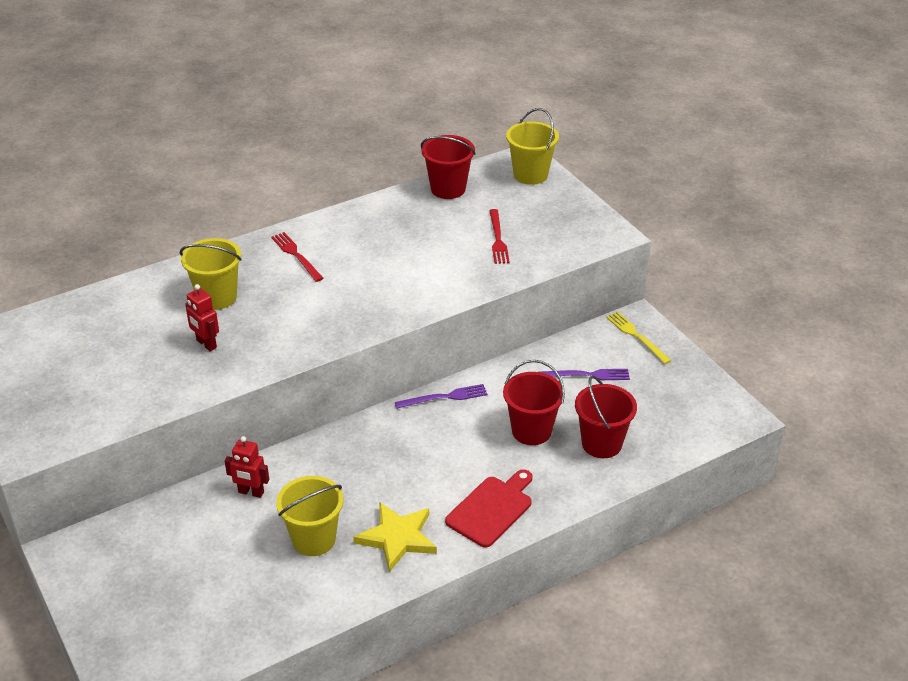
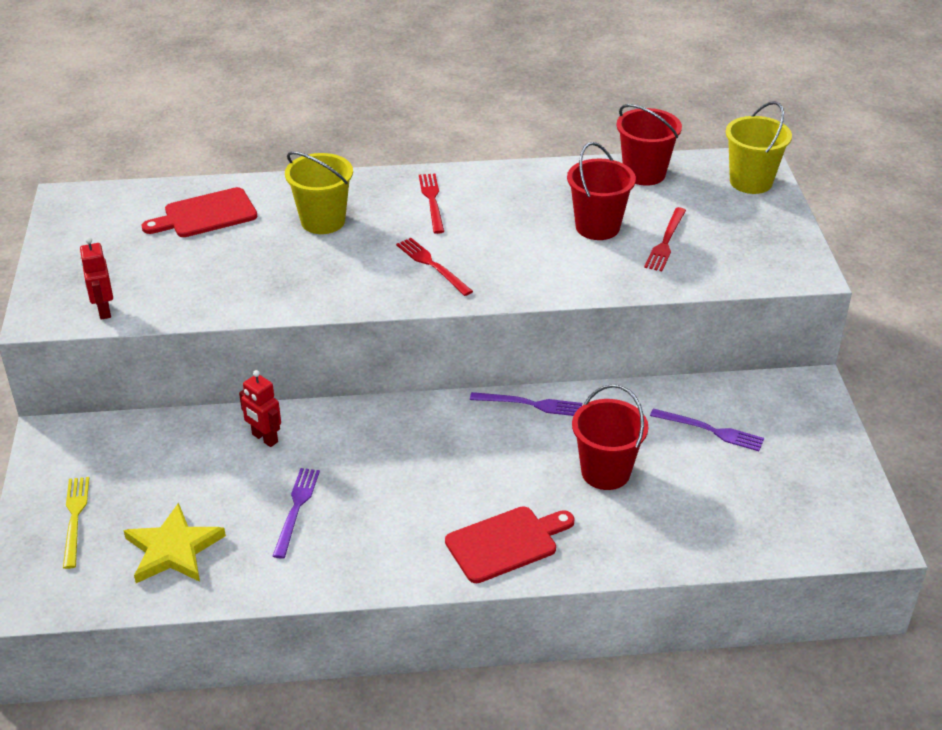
camera: 25 degrees right, 0 degrees up
red robot [185,284,219,351] -> red robot moved to [80,237,113,320]
yellow bucket [276,476,343,556] -> purple fork [273,468,320,559]
yellow star [354,502,437,572] -> yellow star moved to [123,503,226,583]
red bucket [575,376,637,458] -> red bucket moved to [567,142,636,240]
yellow fork [606,312,672,364] -> yellow fork moved to [63,477,89,569]
none -> red cutting board [142,187,257,237]
none -> red fork [396,238,473,296]

